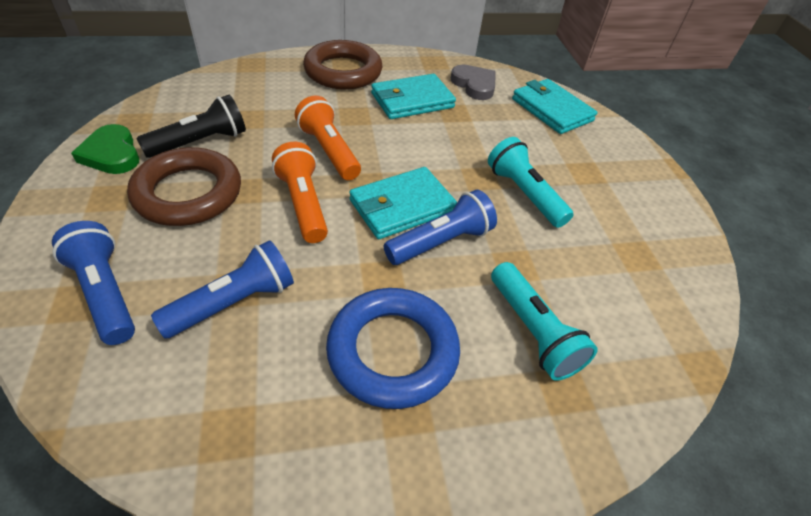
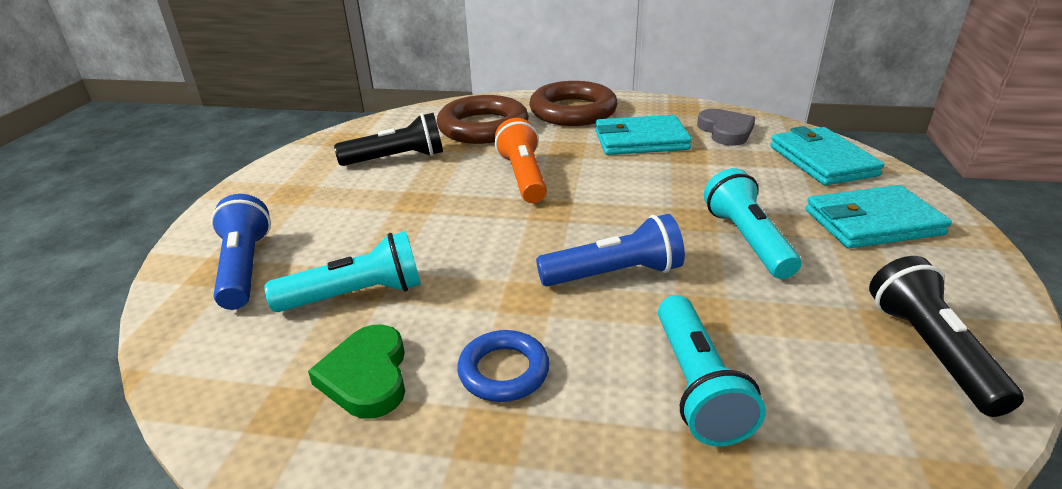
camera: 25 degrees right, 15 degrees down
green heart [71,124,139,174] -> green heart moved to [308,325,405,419]
brown ring [127,147,241,226] -> brown ring moved to [437,95,529,144]
blue flashlight [151,240,294,339] -> turquoise flashlight [264,231,421,312]
orange flashlight [272,142,328,243] -> none
blue ring [326,288,460,409] -> blue ring [457,330,550,402], size x0.56
turquoise wallet [349,167,457,239] -> turquoise wallet moved to [806,185,952,249]
none -> black flashlight [869,256,1024,417]

